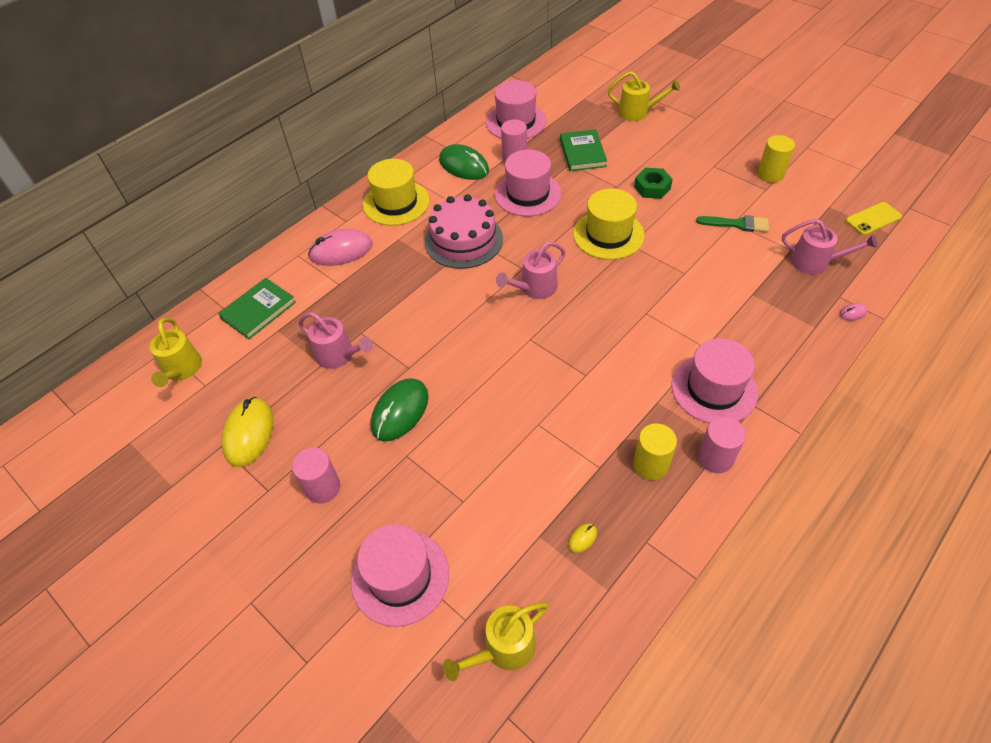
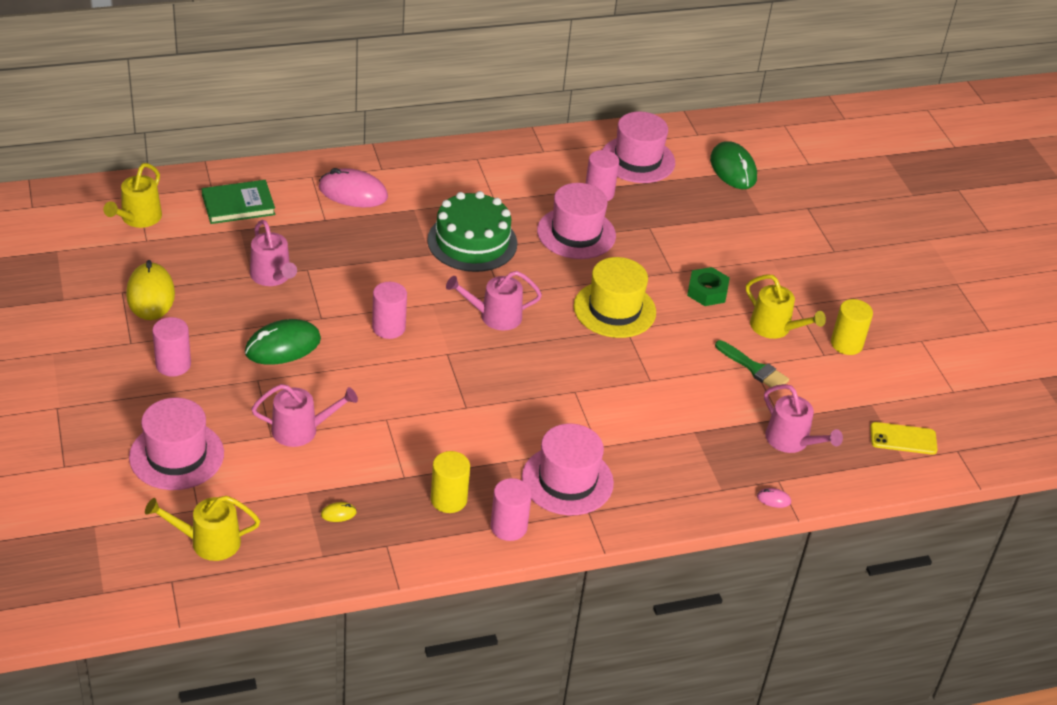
camera: 25 degrees right, 10 degrees down
yellow mouse [222,397,273,467] -> yellow mouse turned 45 degrees counterclockwise [126,260,175,320]
yellow hat [363,159,429,226] -> none
pink cake [424,194,503,269] -> green cake [427,191,517,272]
green mouse [439,144,489,180] -> green mouse moved to [710,141,757,189]
green book [560,129,607,171] -> none
yellow watering can [608,71,680,121] -> yellow watering can moved to [746,274,826,339]
none -> pink watering can [251,384,358,447]
none -> pink cylinder [372,282,407,339]

